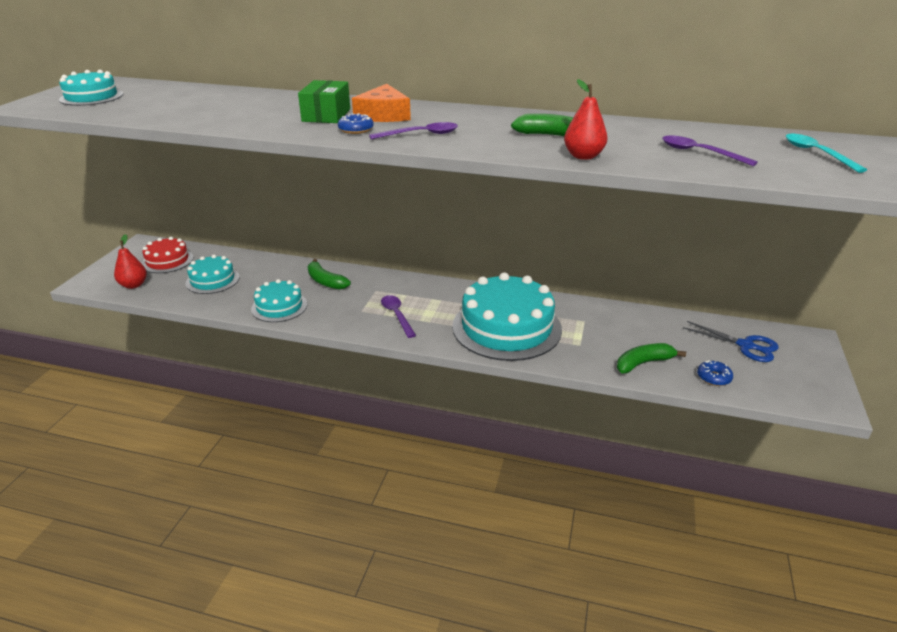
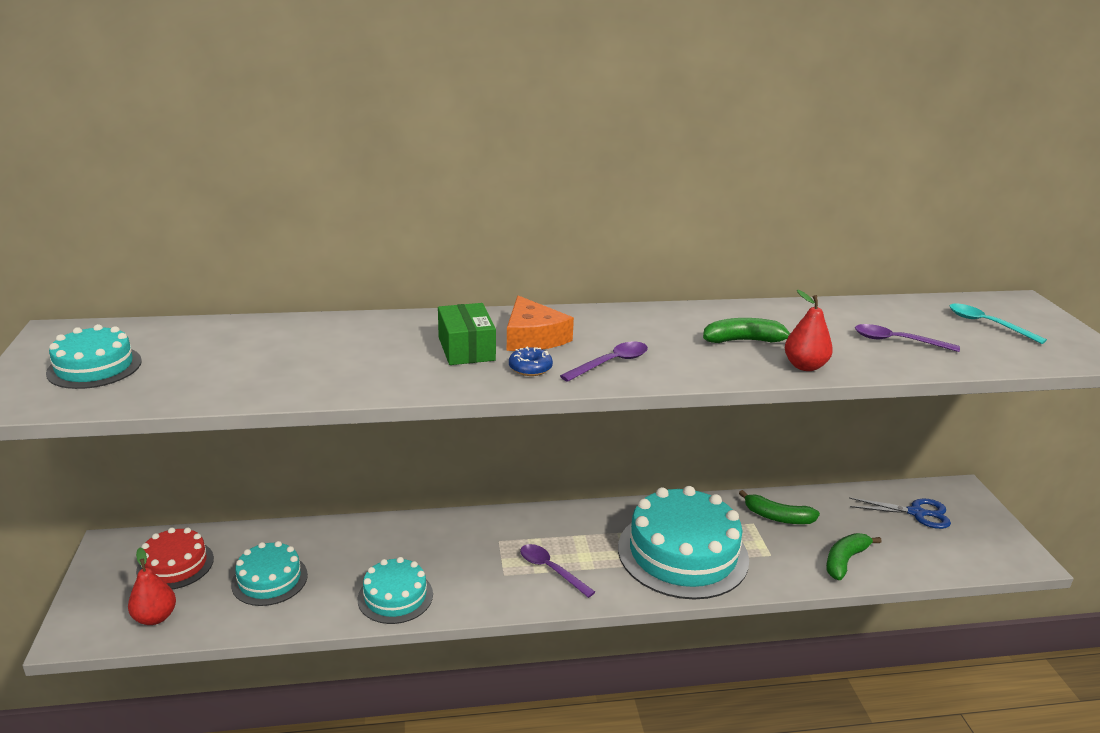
camera: 25 degrees left, 5 degrees down
green banana [308,259,351,290] -> green banana moved to [739,490,820,524]
blue donut [697,360,733,386] -> none

